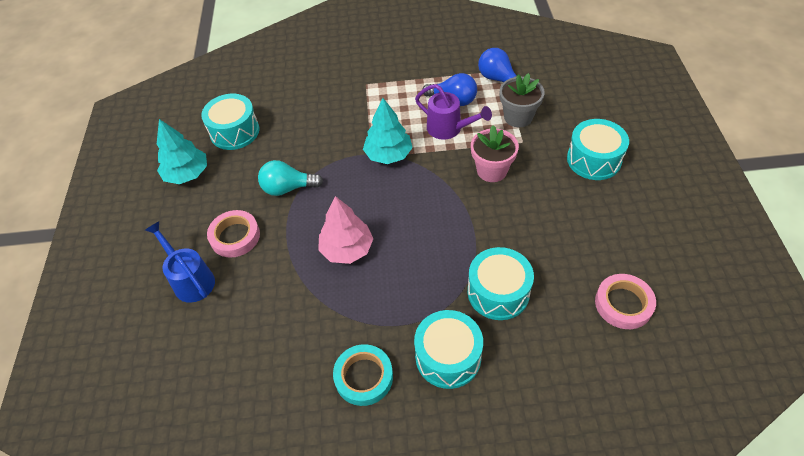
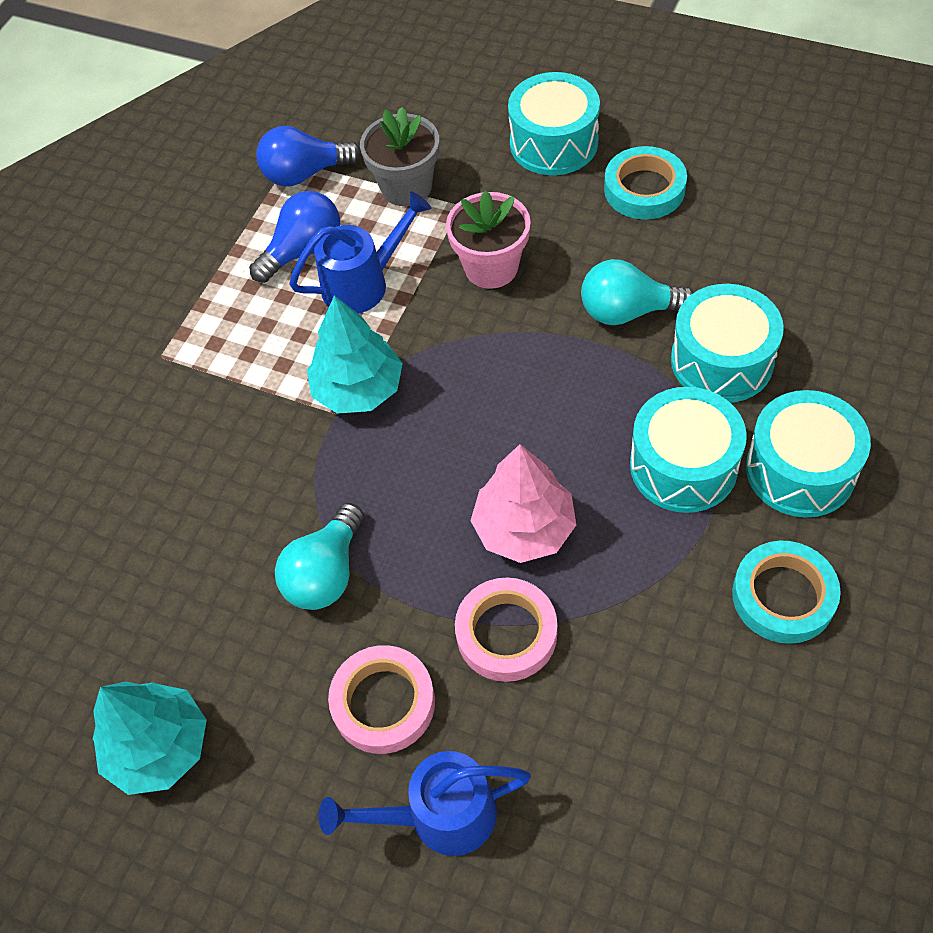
camera: 60 degrees left, 5 degrees up
turquoise drum [201,94,259,150] -> turquoise drum moved to [630,387,747,513]
purple watering can [415,84,492,140] -> blue watering can [289,191,431,314]
pink tape [595,274,656,329] -> pink tape moved to [455,578,557,682]
none -> turquoise light bulb [581,259,694,325]
none -> turquoise tape [604,146,687,219]

